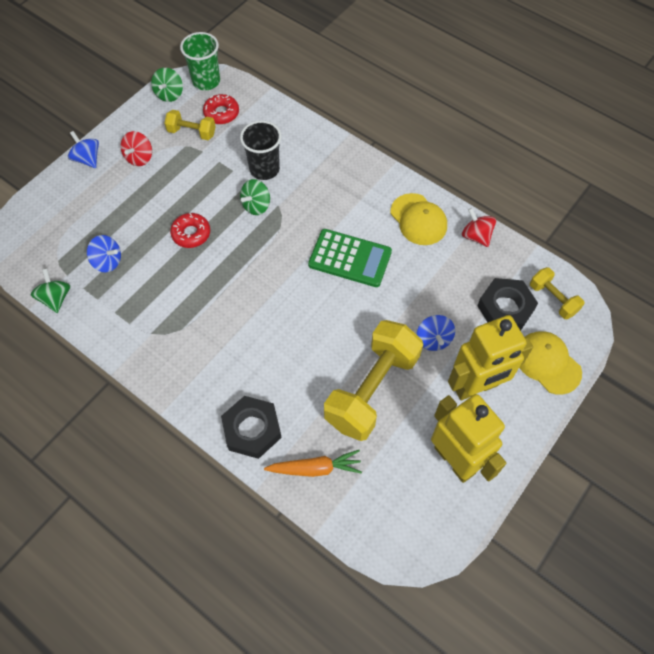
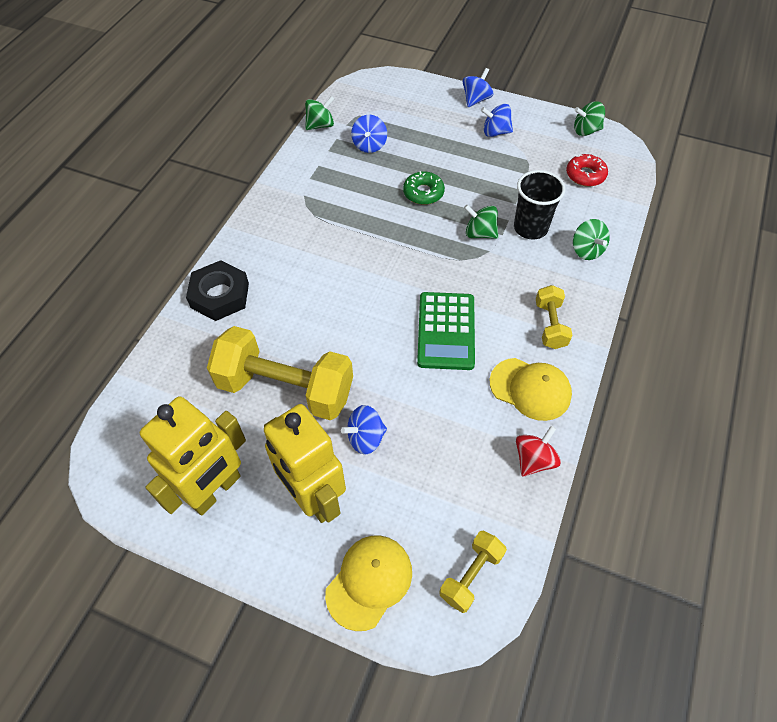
camera: 75 degrees right, 5 degrees down
red spinning top [121,131,152,166] -> blue spinning top [481,104,513,137]
yellow dumbbell [164,110,216,140] -> yellow dumbbell moved to [536,285,573,349]
red donut [170,213,210,248] -> green donut [403,171,445,205]
green cup [180,32,220,90] -> none
orange carrot [264,450,362,477] -> none
yellow cap [391,193,447,245] -> yellow cap turned 105 degrees counterclockwise [490,358,572,421]
black nut [477,278,538,331] -> none
none -> green spinning top [573,219,610,260]

